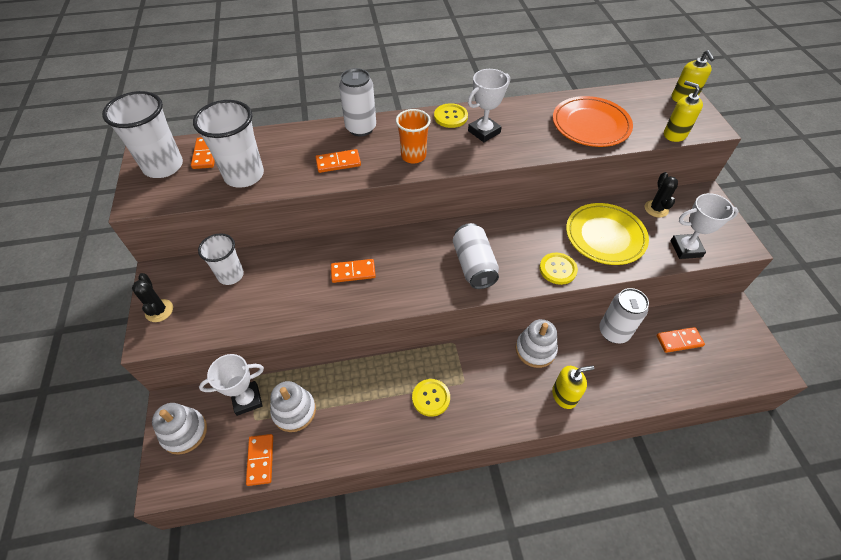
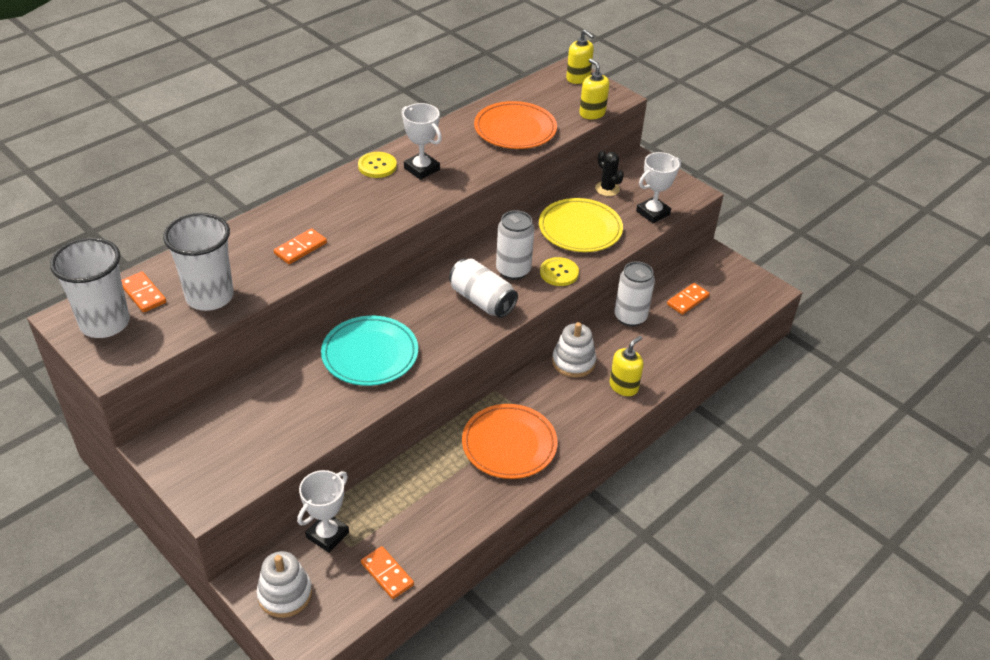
camera: 35 degrees left, 10 degrees down
black cactus [132,273,173,322] -> none
white cup [198,233,244,285] -> none
white stacking toy [270,381,316,432] -> none
orange domino [331,259,376,283] -> turquoise plate [321,316,418,386]
white can [339,68,376,136] -> white can moved to [496,210,534,280]
orange cup [396,109,431,164] -> none
yellow button [412,379,450,417] -> orange plate [462,404,558,479]
white trophy [468,69,510,142] -> white trophy turned 60 degrees counterclockwise [401,103,442,180]
yellow soap dispenser [664,81,703,142] -> yellow soap dispenser turned 45 degrees clockwise [579,59,609,119]

